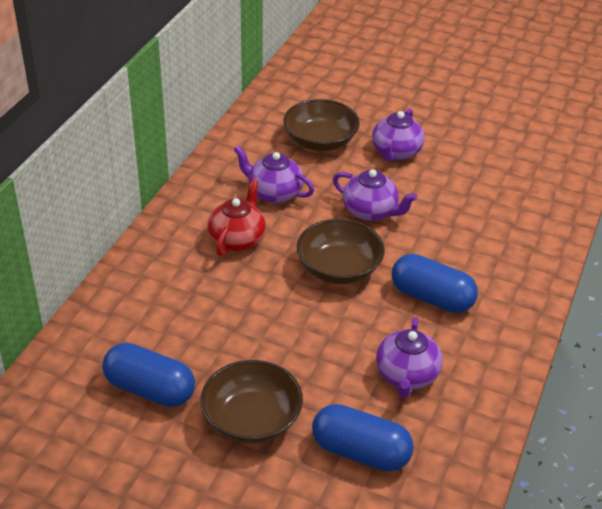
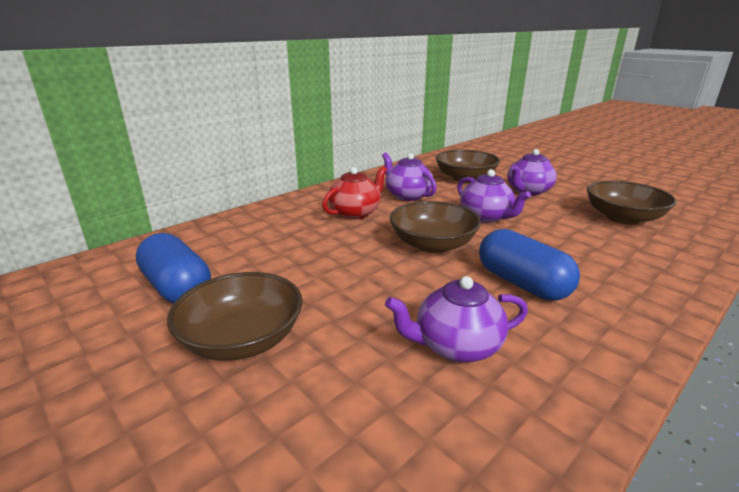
camera: 25 degrees right, 15 degrees down
blue capsule [312,404,414,471] -> none
purple teapot [376,317,443,398] -> purple teapot turned 45 degrees clockwise [385,276,528,363]
none -> brown bowl [587,181,677,225]

